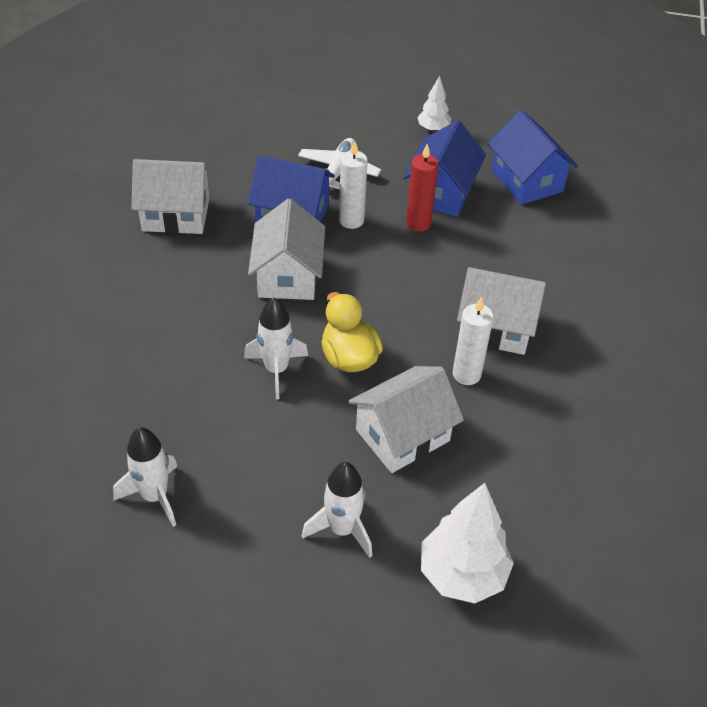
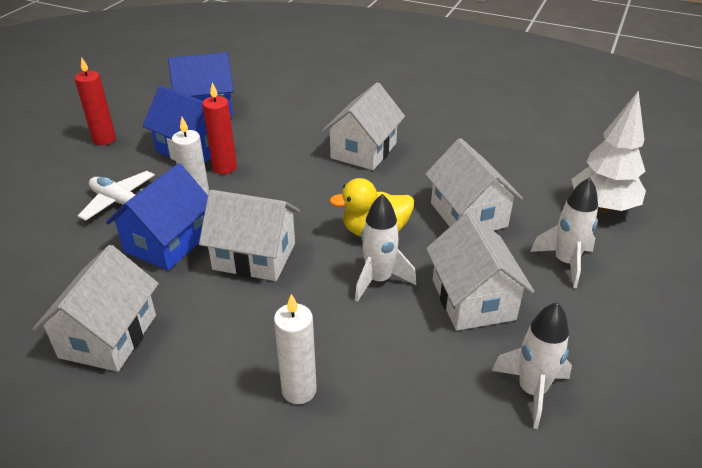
camera: 75 degrees left, 10 degrees down
white tree [417,76,451,132] -> red candle [74,57,116,145]
white candle [453,297,493,385] -> white candle moved to [274,294,317,404]
none -> white house [426,212,535,331]

